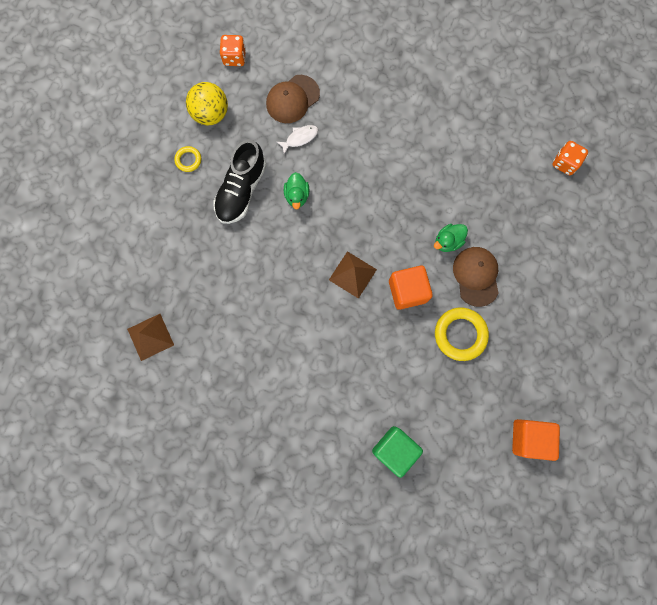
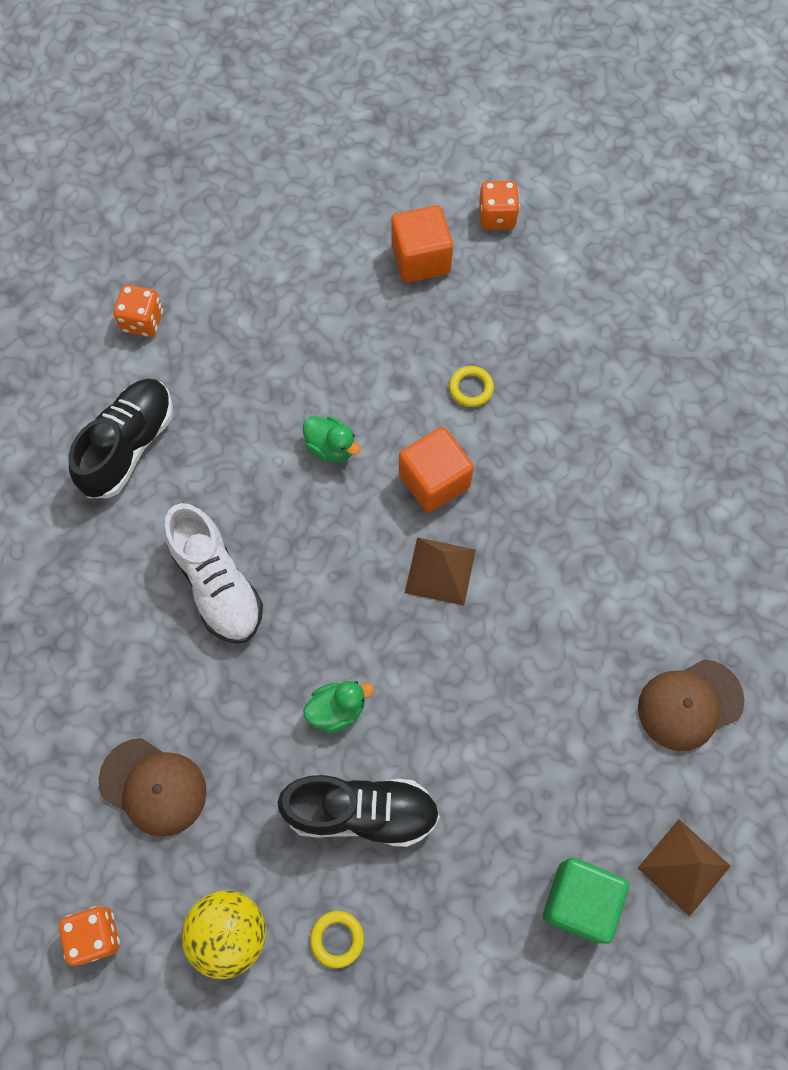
camera: 110 degrees left, 10 degrees down
white fish [277,125,318,154] -> none
green cube [372,426,423,478] -> green cube moved to [543,858,629,944]
yellow ring [435,308,489,361] -> yellow ring [449,366,494,407], size x0.53
brown cap [453,247,499,307] -> brown cap moved to [638,659,744,751]
orange cube [512,419,560,461] -> orange cube moved to [391,205,453,283]
none -> black shoe [68,378,173,498]
none -> white shoe [164,503,263,644]
none -> orange dice [478,181,520,230]

